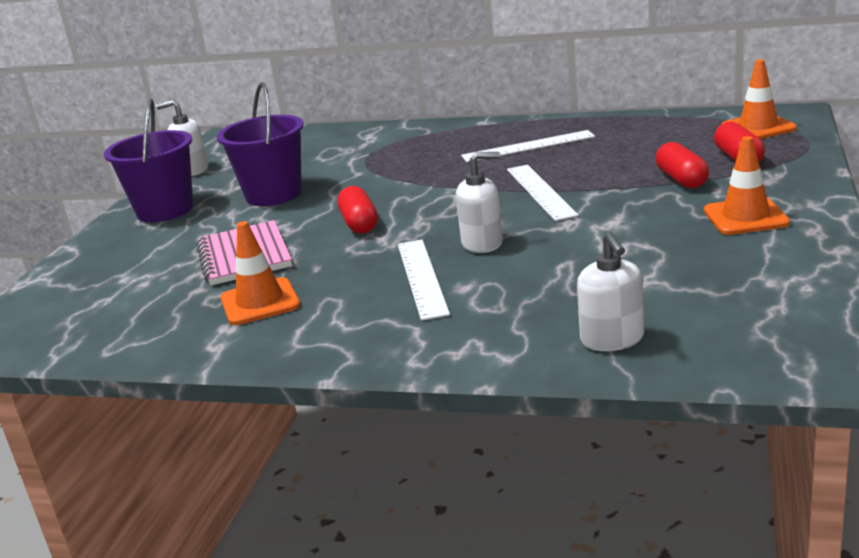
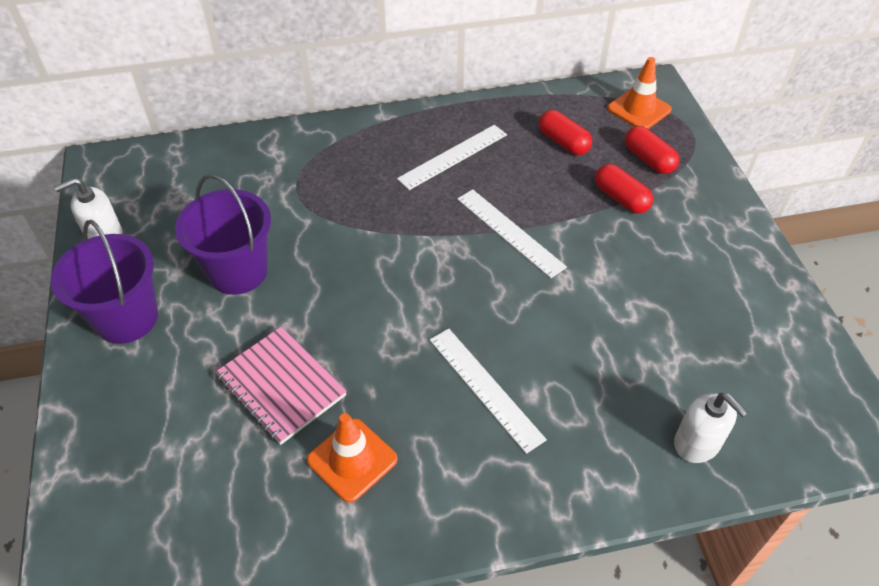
camera: 30 degrees left, 25 degrees up
red capsule [337,186,378,234] -> red capsule moved to [539,110,592,155]
white soap dispenser [456,152,503,253] -> none
orange traffic cone [704,136,790,235] -> none

